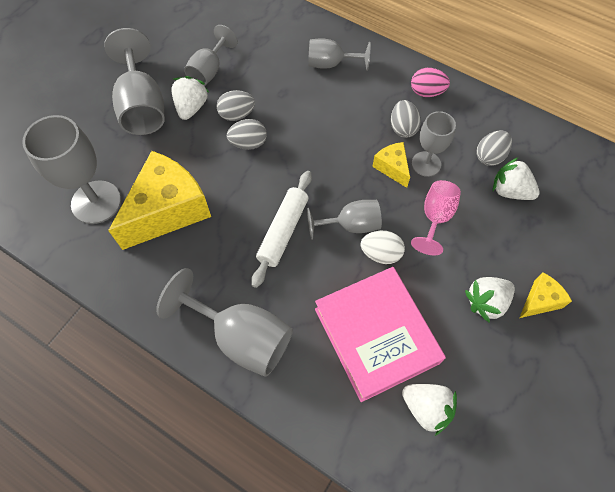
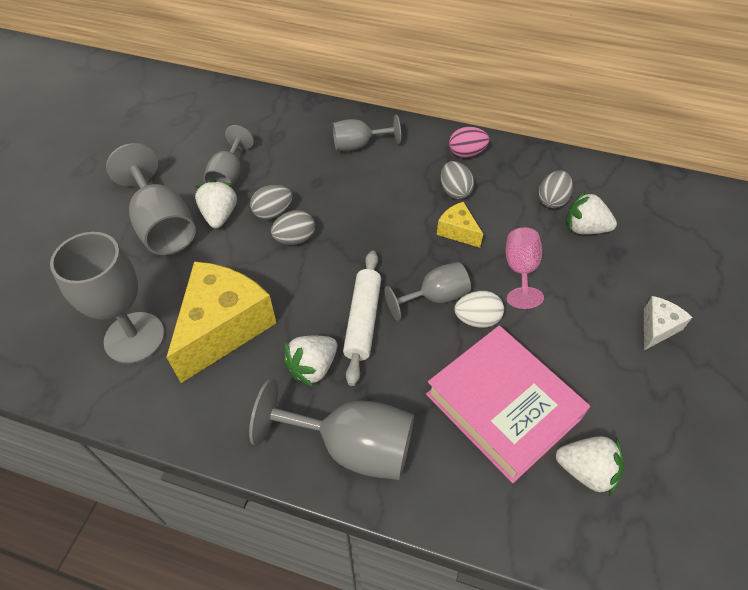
camera: 15 degrees left, 10 degrees down
grey goblet [412,111,456,177] -> none
white strawberry [465,277,515,323] -> white strawberry moved to [283,336,337,387]
yellow cheese [519,272,572,318] -> white cheese [644,296,693,350]

